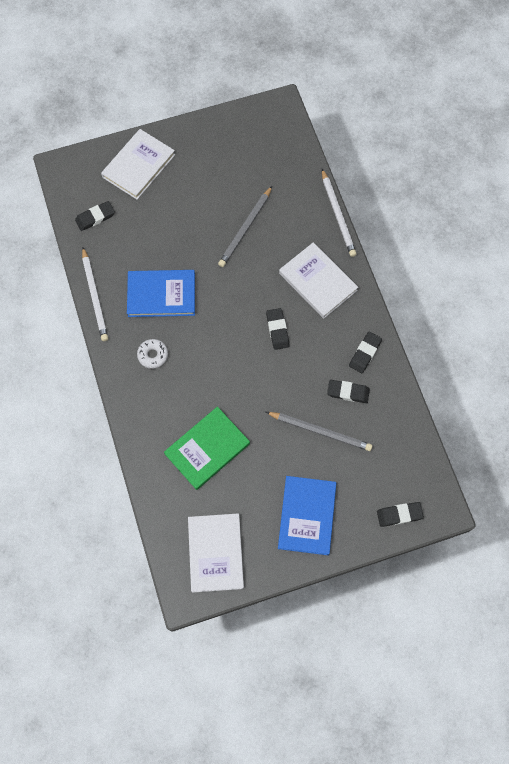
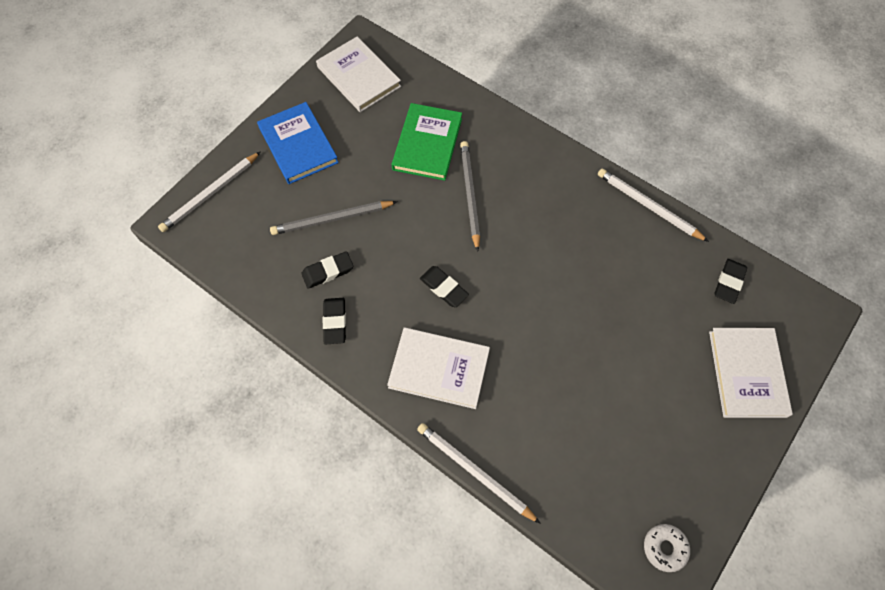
camera: 145 degrees right, 5 degrees down
blue book [127,270,195,317] -> none
white donut [137,339,168,369] -> white donut moved to [644,524,690,572]
grey pencil [218,186,272,267] -> grey pencil moved to [460,141,480,252]
black eraser [377,502,424,527] -> white pencil [158,151,261,232]

